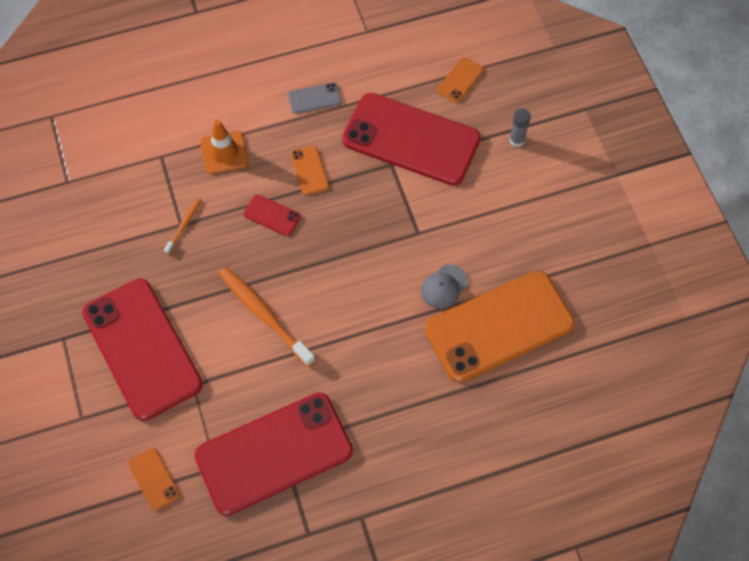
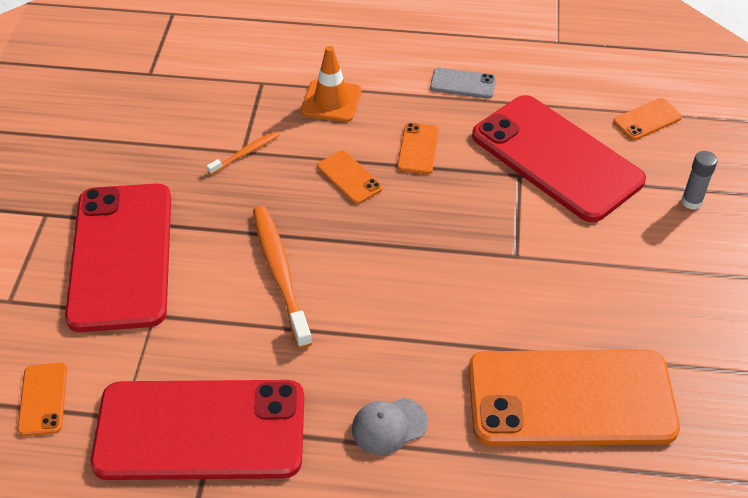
camera: 25 degrees right, 15 degrees down
red phone [243,194,301,236] -> orange phone [317,151,383,204]
grey cap [421,264,468,309] -> grey cap moved to [352,398,428,455]

